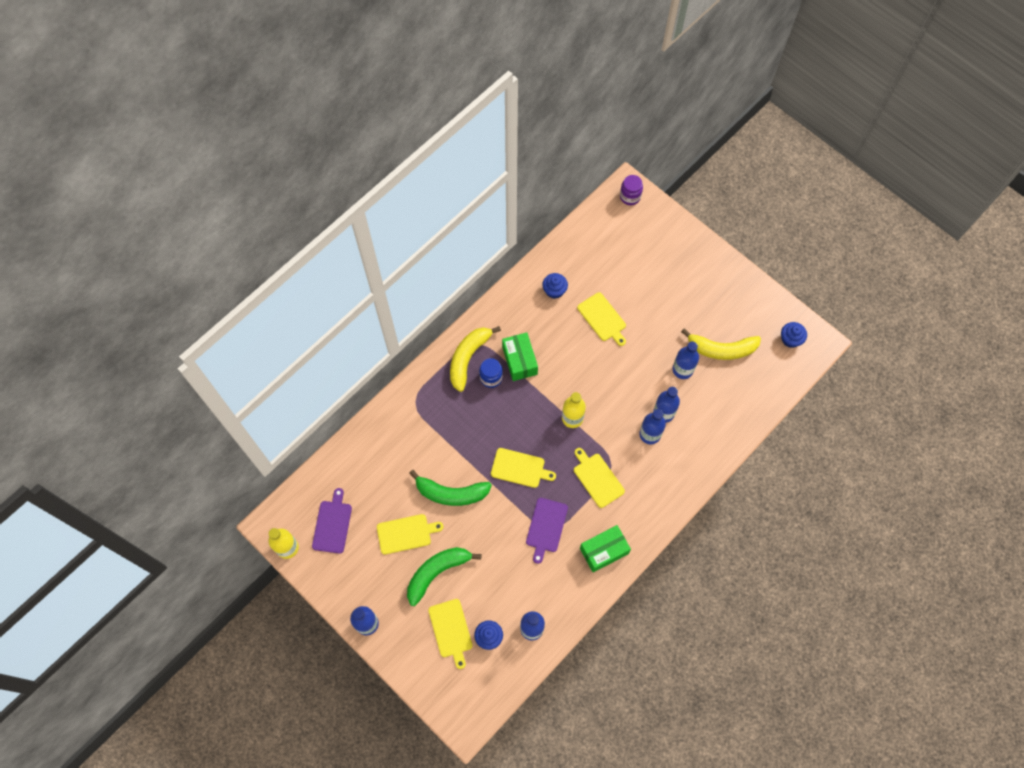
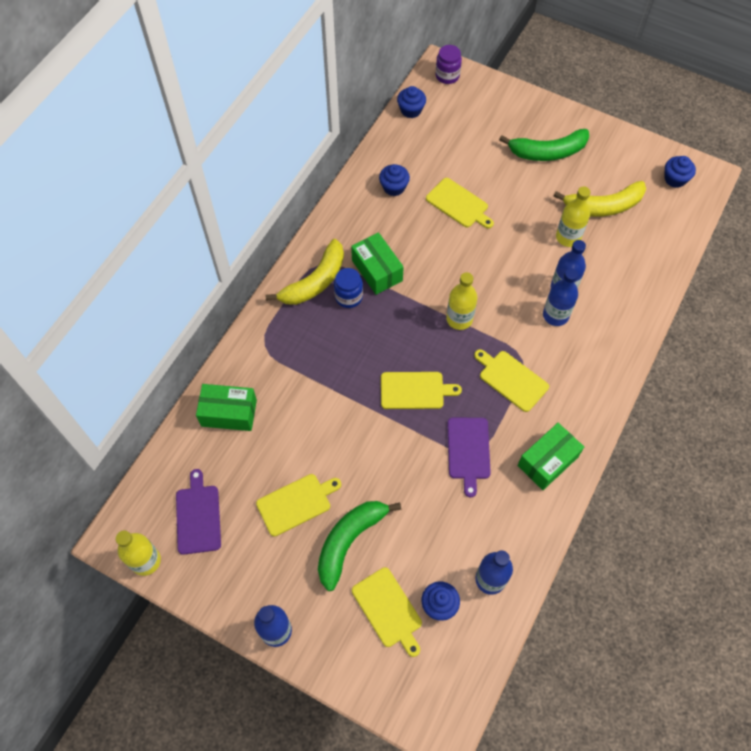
camera: 15 degrees left, 5 degrees down
green banana [409,470,492,506] -> green banana moved to [499,129,589,161]
yellow banana [450,326,501,392] -> yellow banana turned 150 degrees counterclockwise [265,239,344,305]
blue bottle [672,341,699,379] -> yellow bottle [556,186,590,247]
none -> green box [196,384,257,431]
none -> blue cupcake [397,86,426,118]

